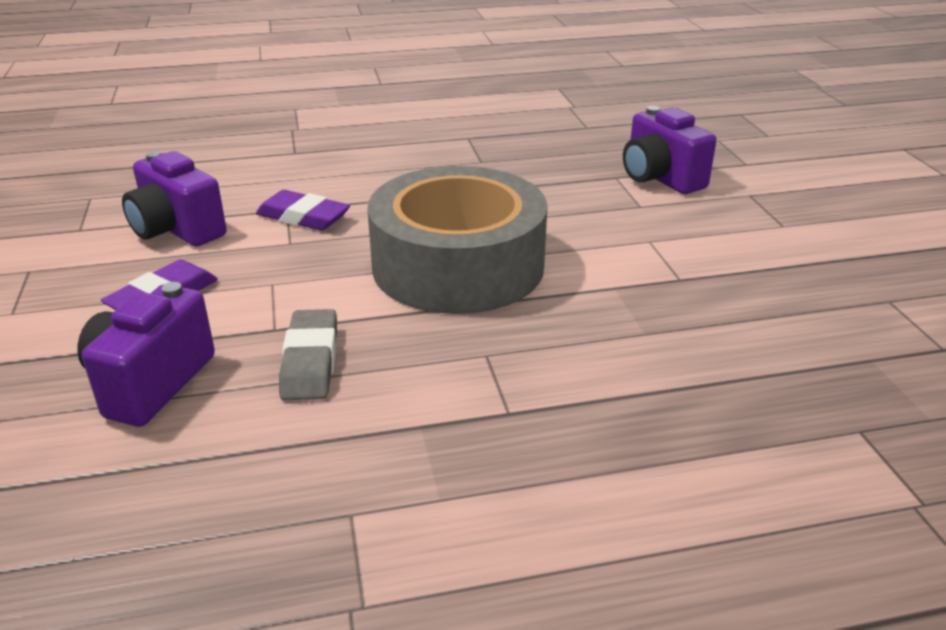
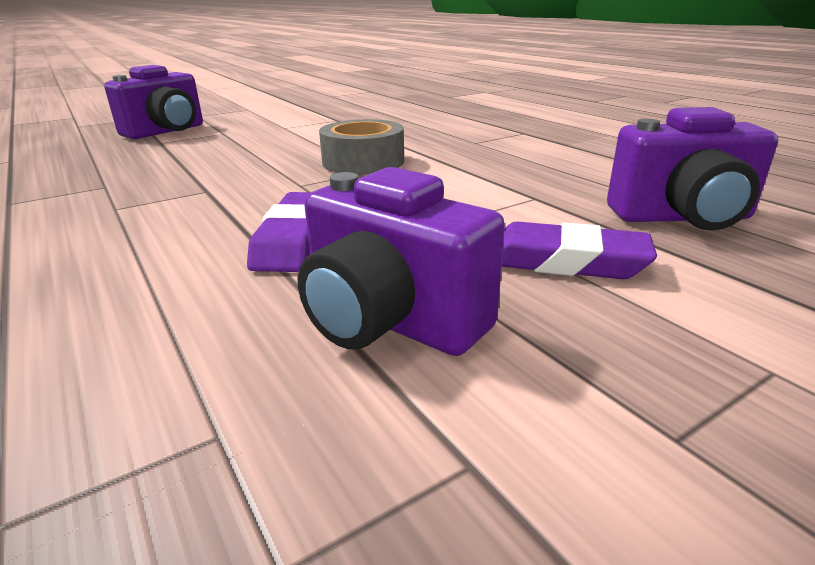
camera: 110 degrees left, 5 degrees down
purple camera [122,151,227,246] -> purple camera turned 105 degrees clockwise [298,167,505,356]
grey eraser [279,309,337,400] -> none
grey tape [368,166,548,314] -> grey tape [319,119,404,175], size x0.51

